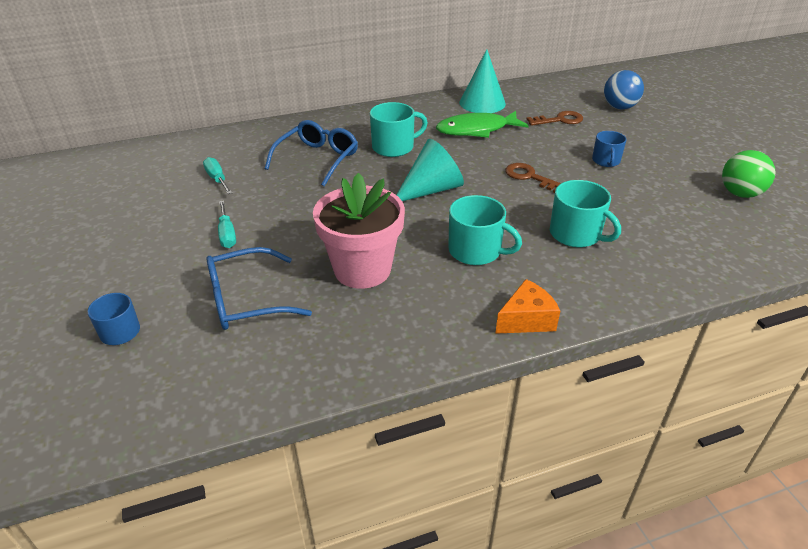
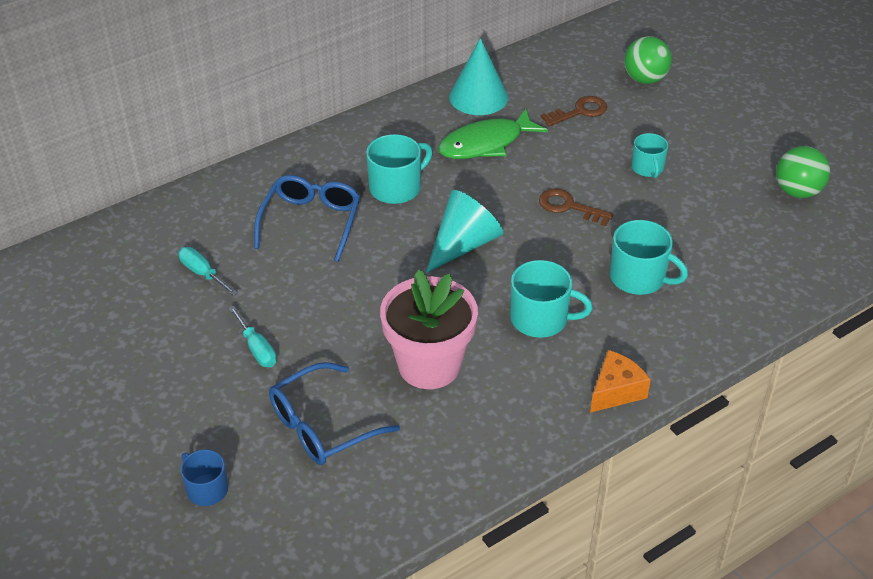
camera: 15 degrees left, 5 degrees up
blue mug [592,131,627,167] -> turquoise mug [631,133,668,178]
blue ball [604,70,644,110] -> green ball [624,36,672,84]

